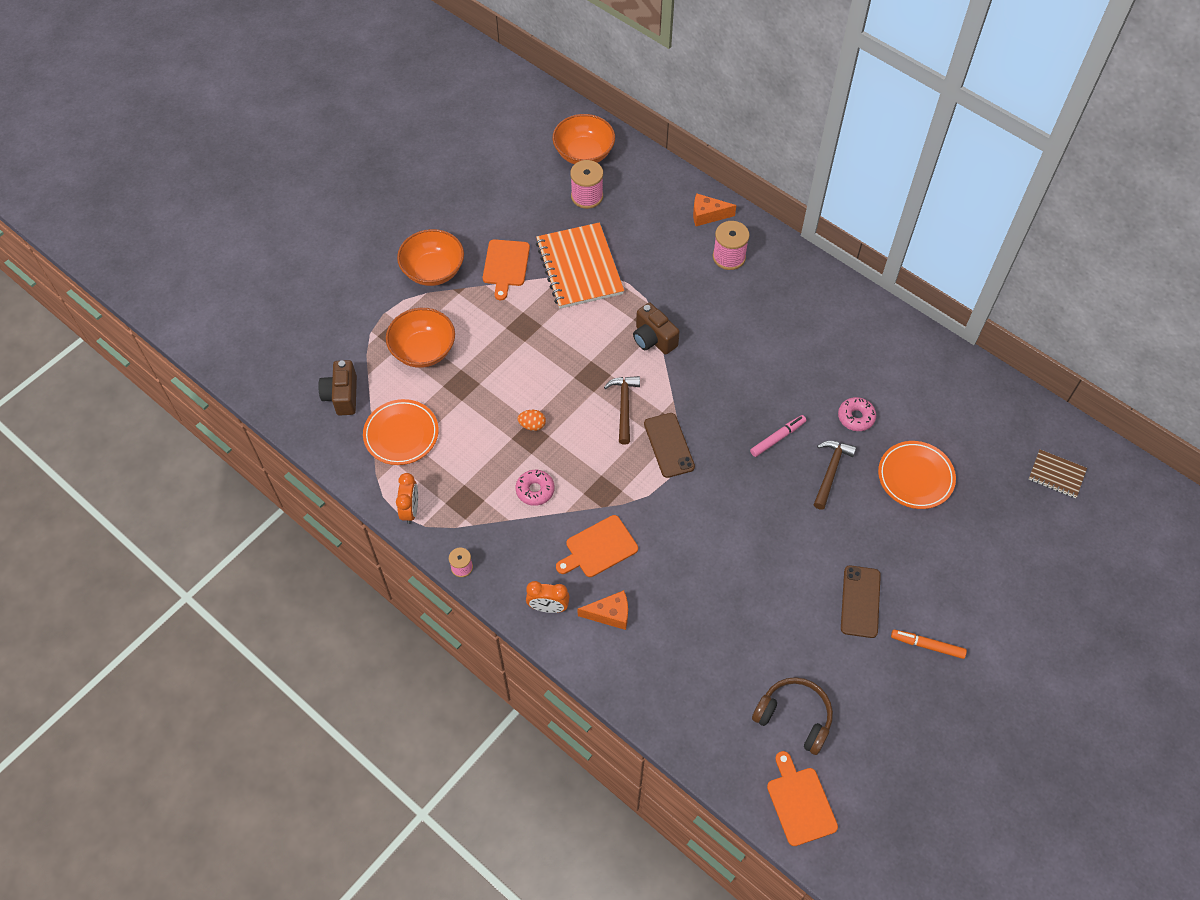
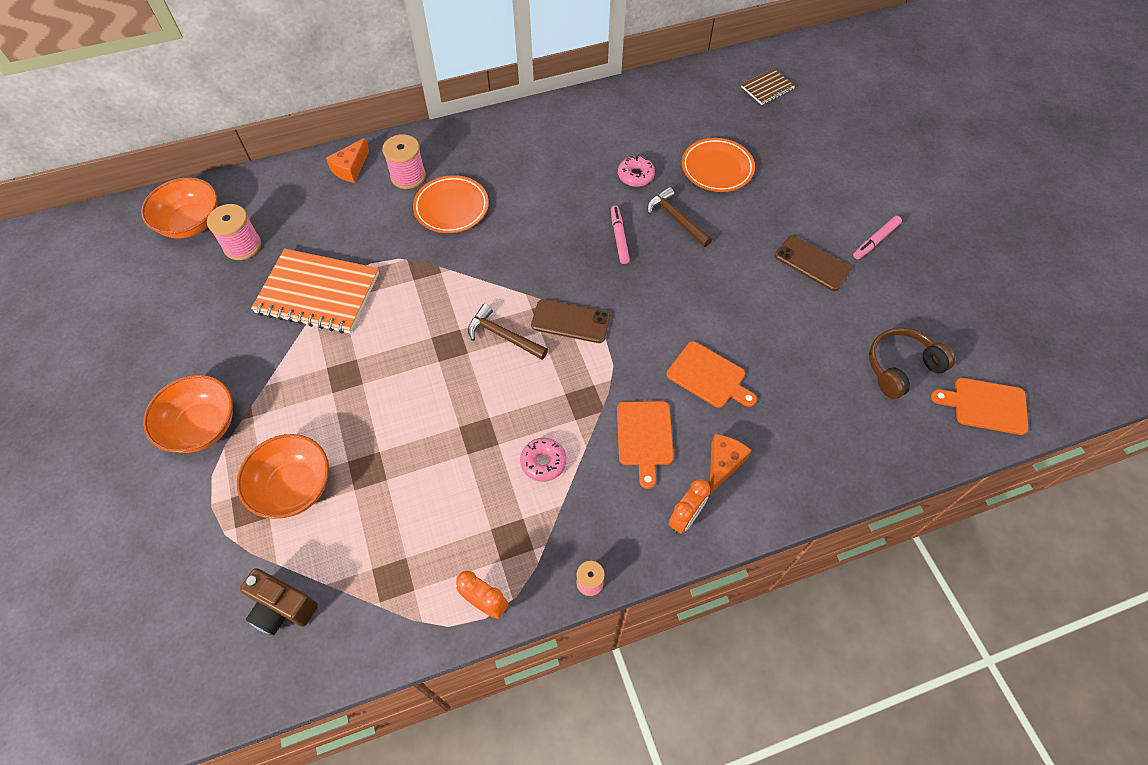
camera: 60 degrees left, 0 degrees up
orange plate [363,399,439,465] -> orange plate moved to [413,175,489,233]
orange cutting board [483,239,530,300] -> orange cutting board moved to [667,341,757,408]
orange egg [518,410,546,431] -> none
brown camera [633,302,680,355] -> none
orange marker [891,629,967,659] -> pink marker [853,216,902,259]

